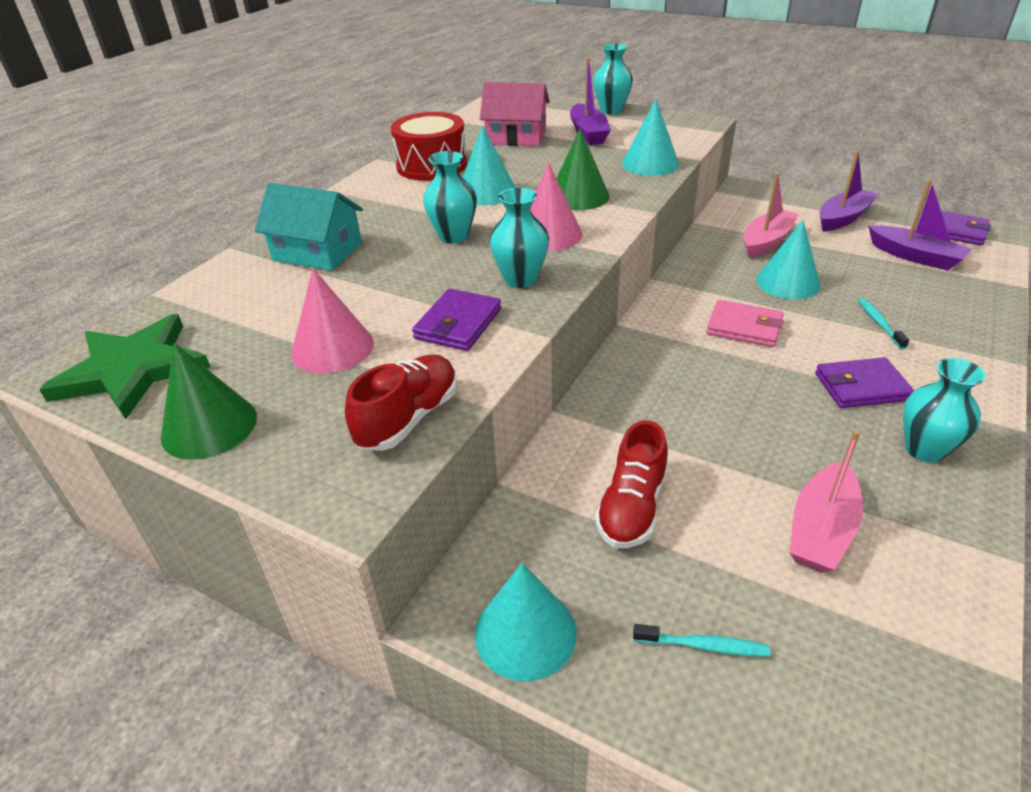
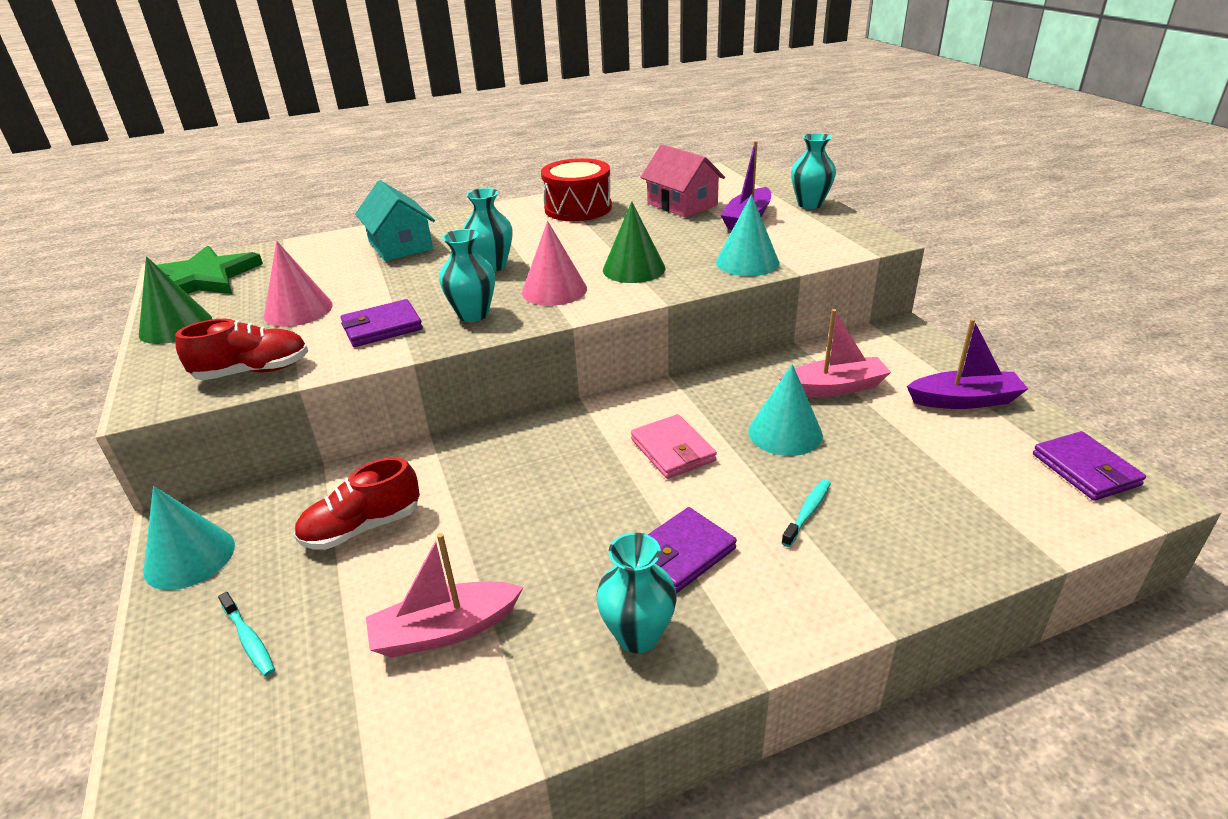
camera: 40 degrees right, 5 degrees down
turquoise cone [463,125,516,205] -> none
purple wallet [815,357,915,408] -> purple wallet turned 75 degrees counterclockwise [648,507,737,593]
purple boat [868,179,972,270] -> none

